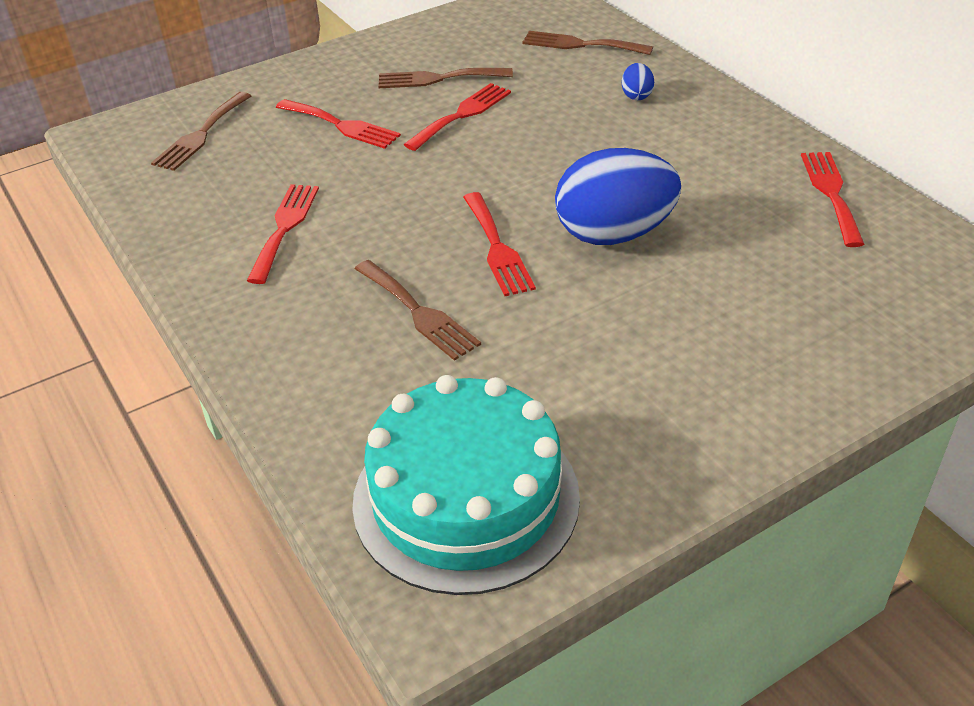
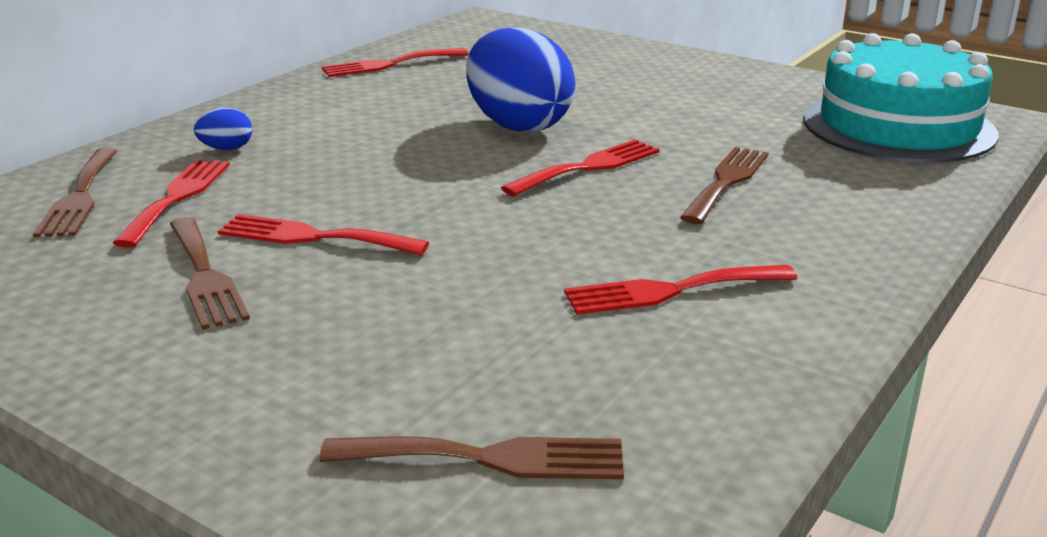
camera: 115 degrees left, 15 degrees down
red fork [276,99,401,149] -> red fork moved to [113,160,230,248]

